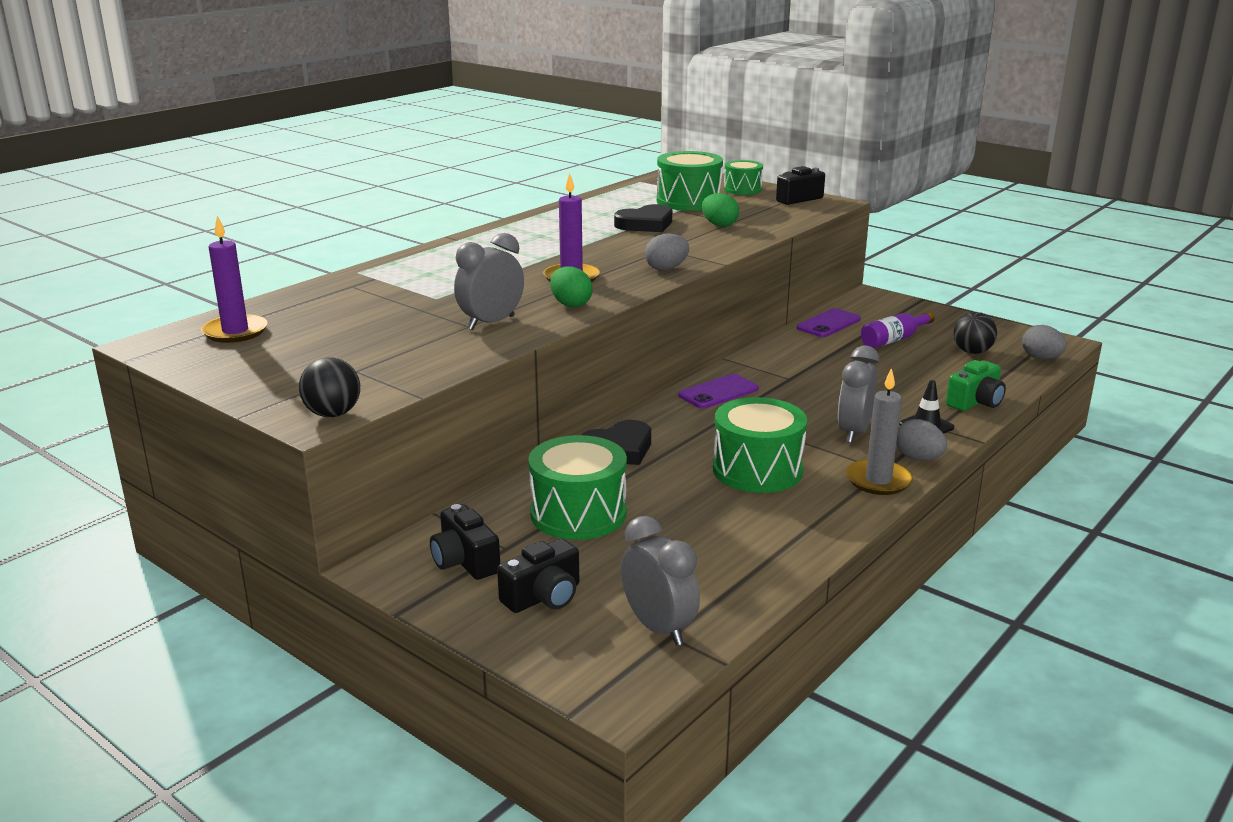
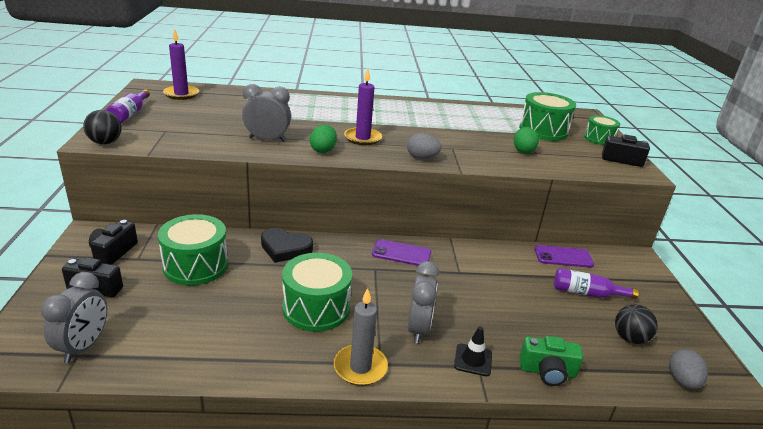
camera: 45 degrees right, 5 degrees up
black heart [614,204,672,232] -> none
grey clock [838,345,879,443] -> grey clock turned 120 degrees clockwise [408,261,439,343]
grey egg [896,419,947,461] -> none
none -> purple bottle [106,89,150,123]

